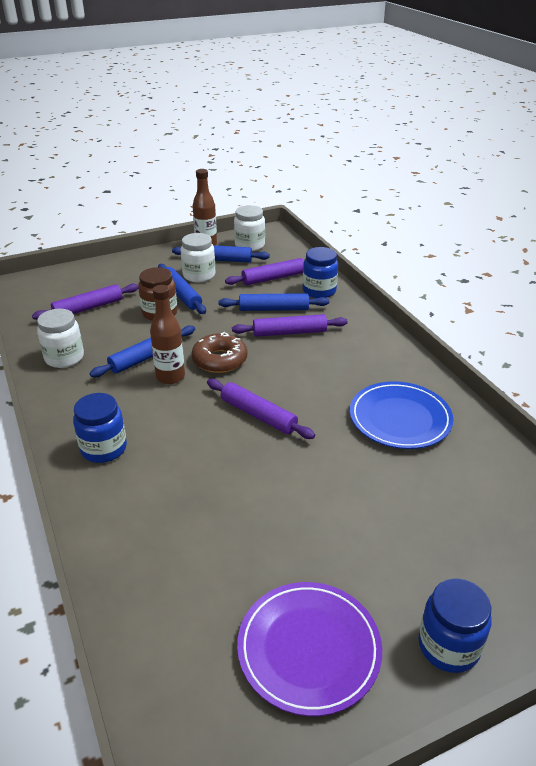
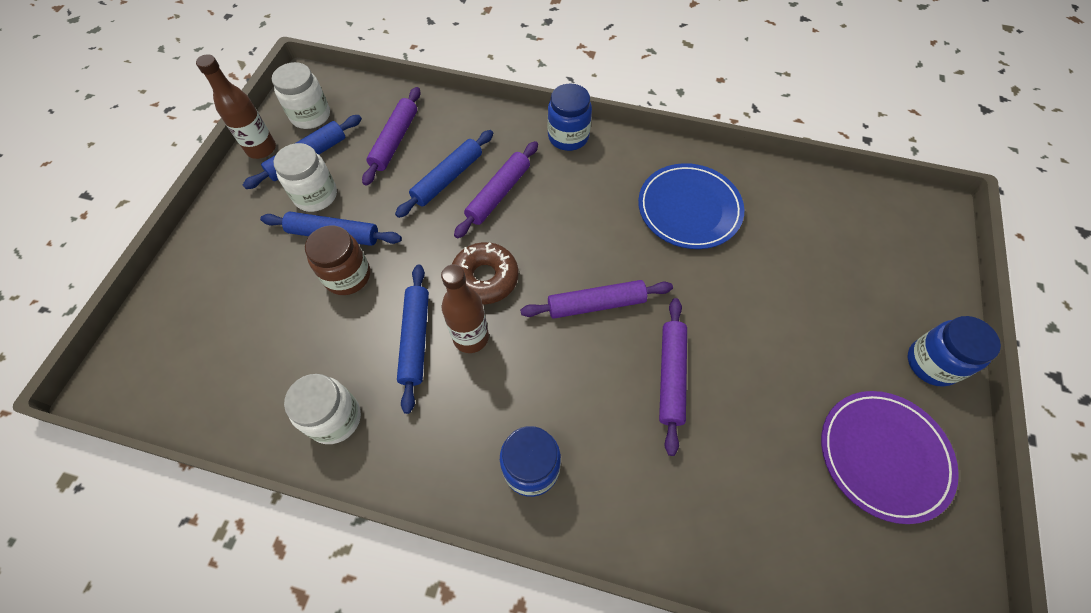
camera: 50 degrees left, 25 degrees up
purple rolling pin [32,284,138,320] -> purple rolling pin moved to [659,298,687,456]
blue jar [303,247,338,298] -> blue jar moved to [548,84,592,151]

